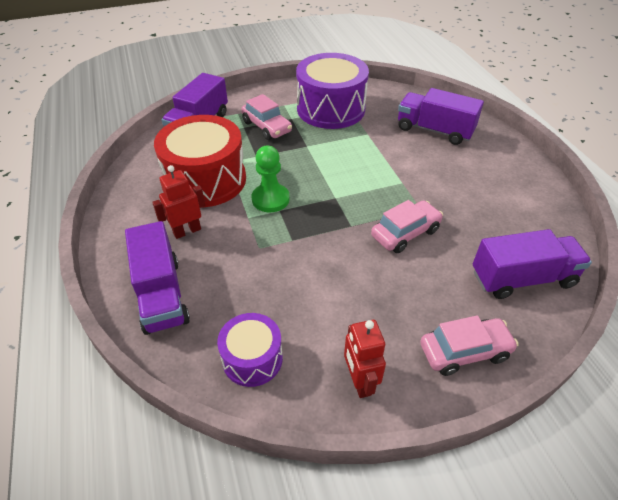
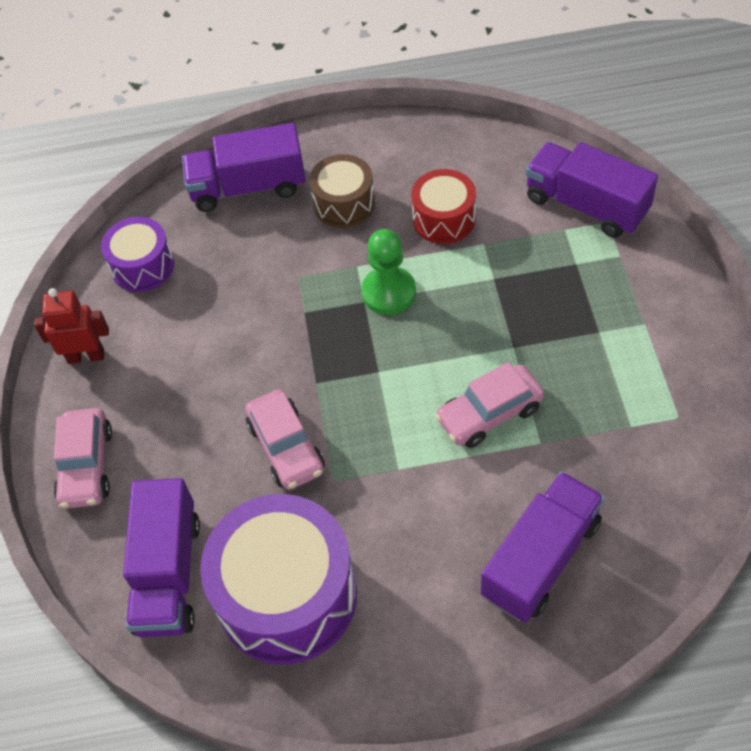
camera: 105 degrees right, 10 degrees up
red robot [152,165,205,239] -> brown drum [309,154,375,228]
red drum [154,115,246,207] -> red drum [411,169,476,244], size x0.54
pink car [241,94,292,140] -> pink car moved to [435,362,544,448]
purple drum [296,53,369,129] -> purple drum moved to [200,494,357,664]

